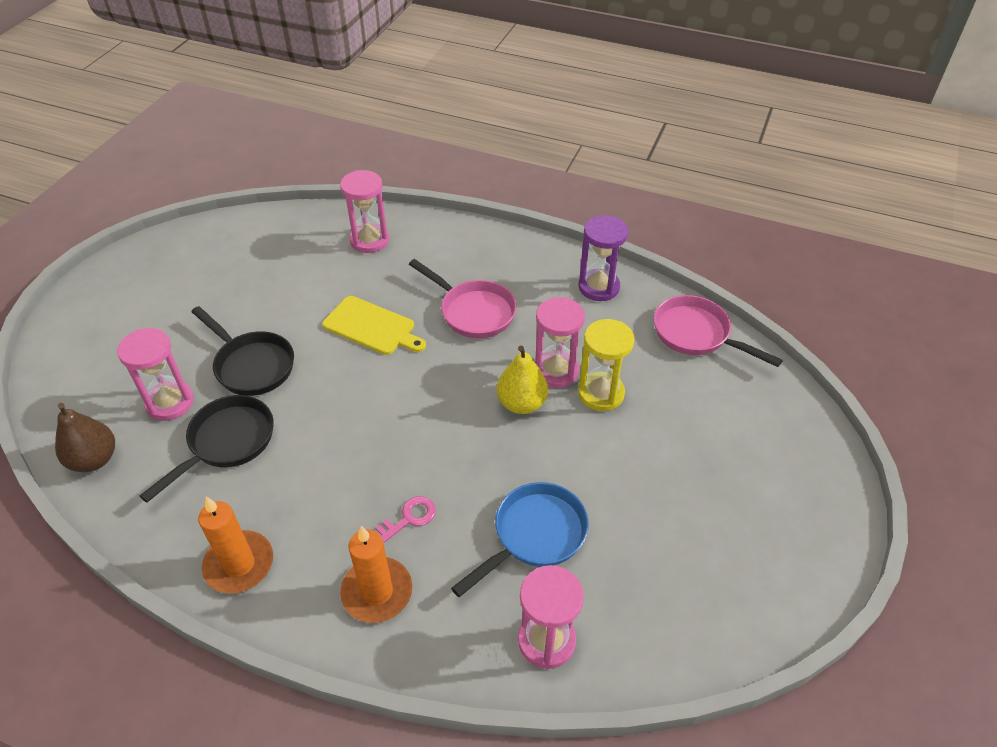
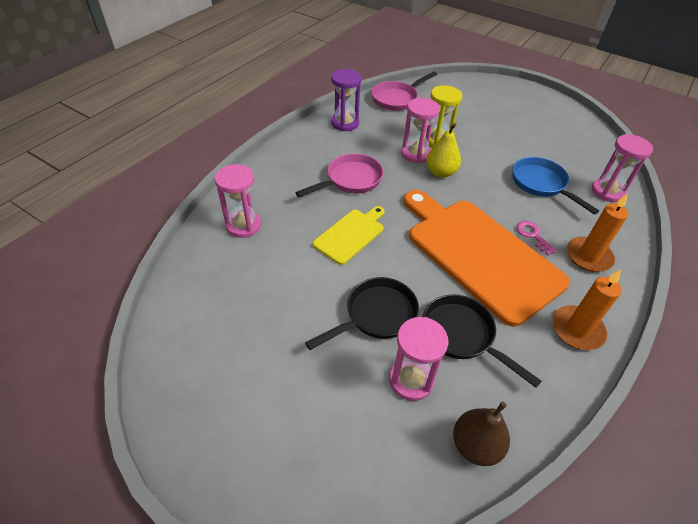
camera: 80 degrees left, 0 degrees up
none -> orange cutting board [404,190,570,327]

